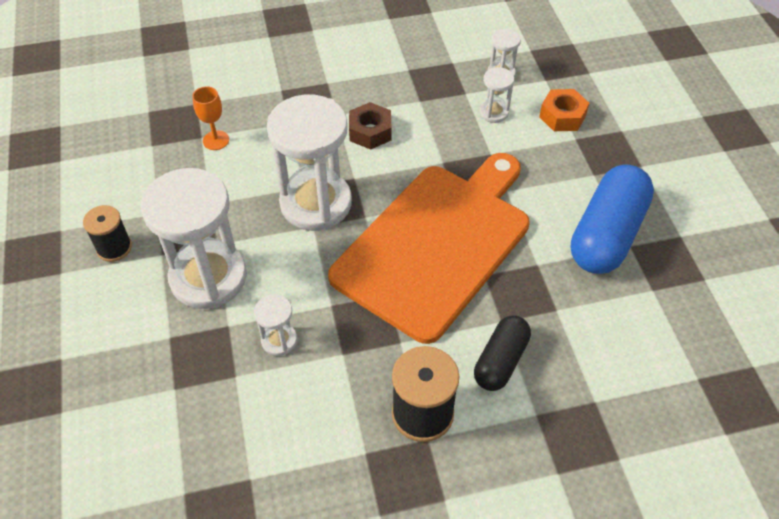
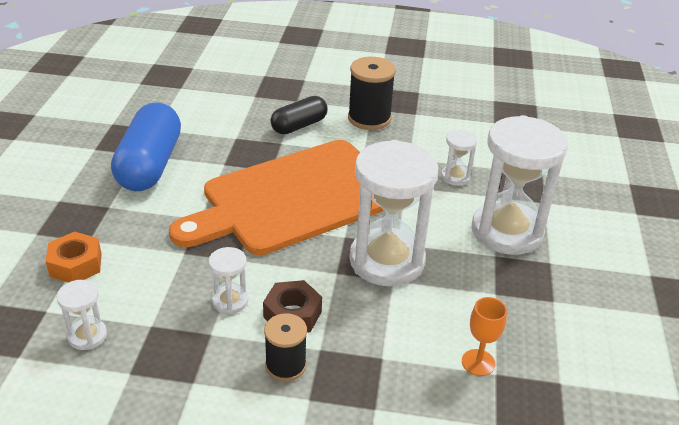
camera: 160 degrees left, 15 degrees down
black spool [83,205,132,262] -> black spool moved to [264,313,307,382]
white hourglass [480,67,514,123] -> white hourglass moved to [208,247,249,314]
blue capsule [571,165,654,274] -> blue capsule turned 45 degrees counterclockwise [111,102,181,191]

